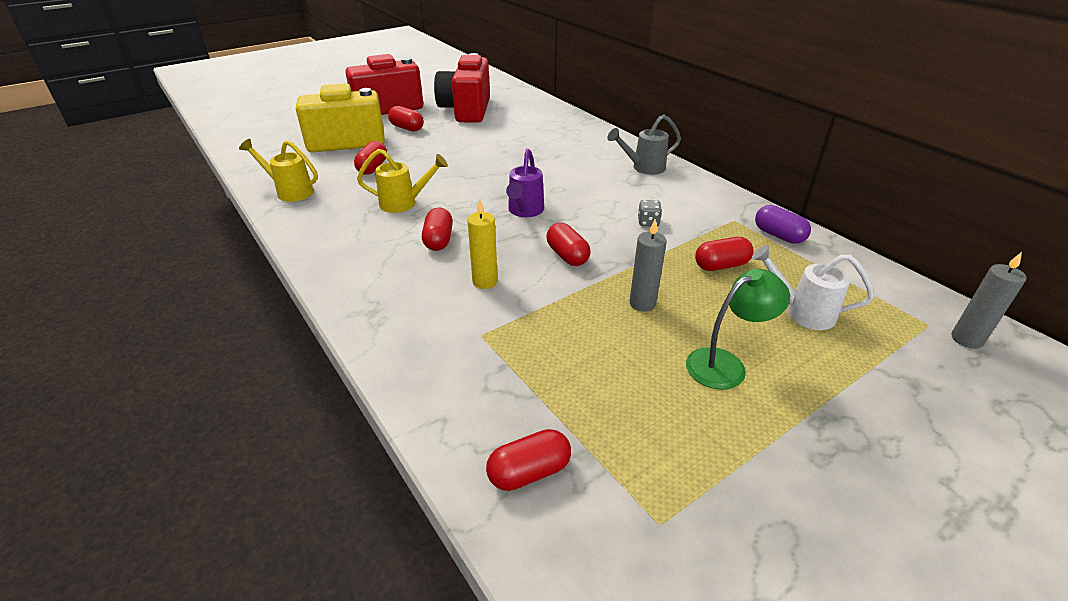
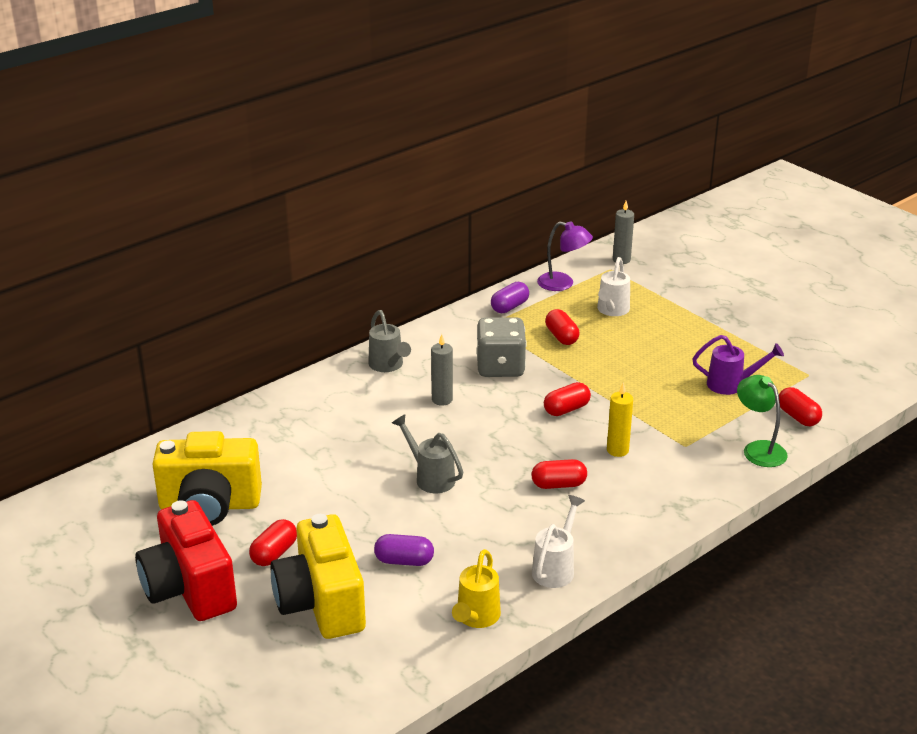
camera: 95 degrees left, 5 degrees down
red capsule [354,141,387,175] -> purple capsule [374,534,434,566]
yellow watering can [357,149,448,213] -> none
red camera [434,53,490,123] -> yellow camera [152,431,262,526]
purple watering can [506,148,544,217] -> purple watering can moved to [692,335,784,395]
grey candle [630,219,667,312] -> grey candle moved to [431,334,453,406]
grey dice [638,200,662,226] -> grey dice [476,317,527,377], size x2.44
green lamp [686,269,790,390] -> green lamp moved to [737,375,788,467]
none -> grey watering can [392,414,463,493]
none -> white watering can [532,495,585,588]
none -> purple lamp [537,221,593,291]

